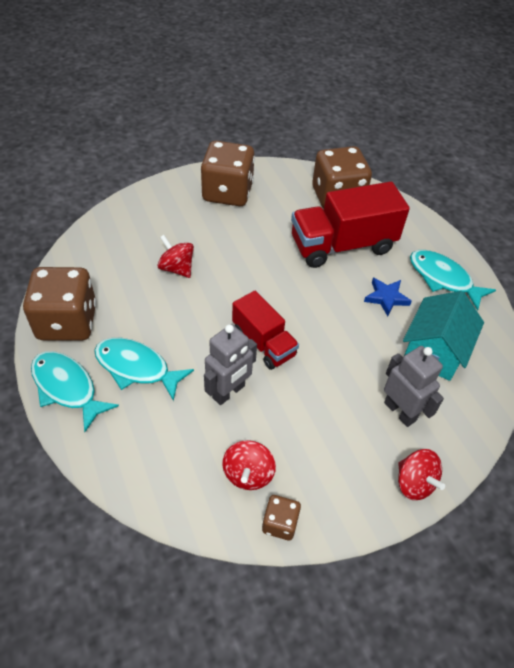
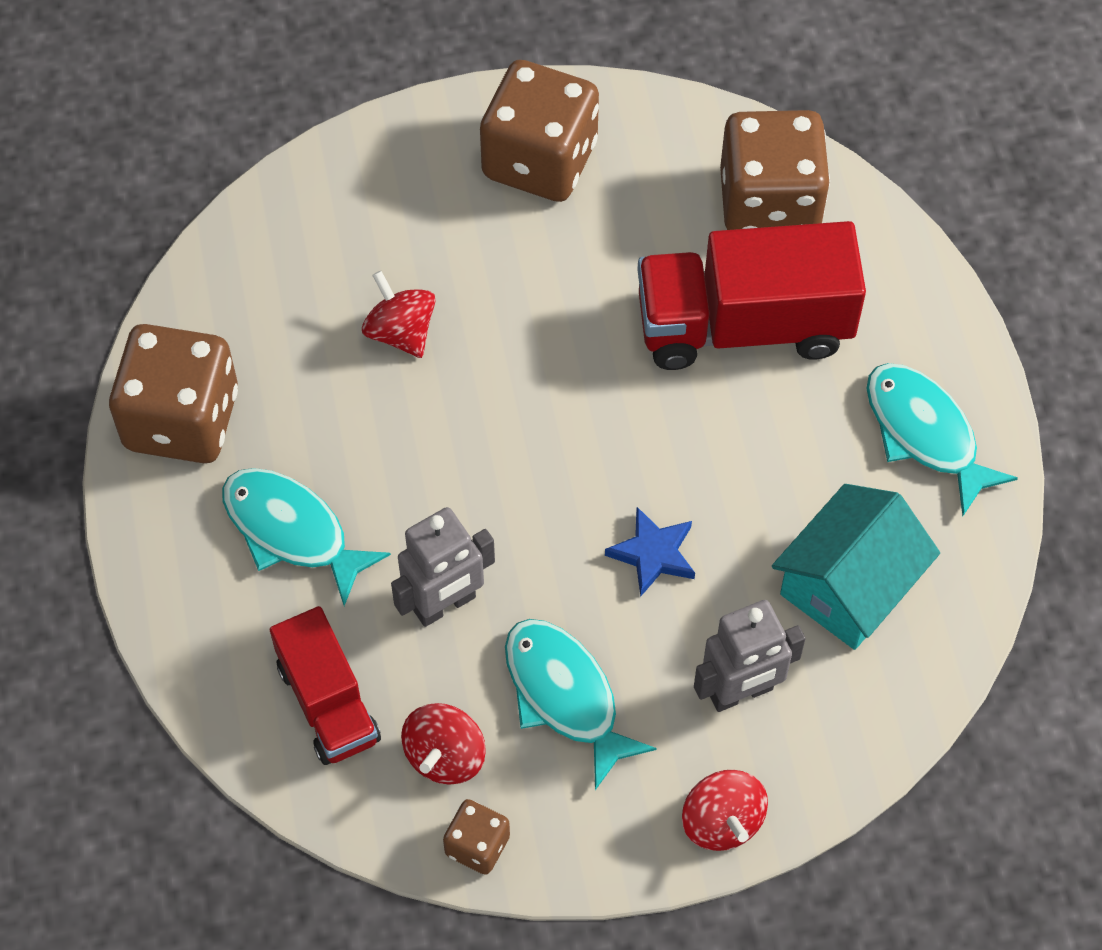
camera: 15 degrees right, 10 degrees up
turquoise fish [31,351,119,432] -> turquoise fish moved to [505,619,657,790]
red truck [232,291,299,370] -> red truck moved to [270,606,381,765]
blue star [364,278,412,316] -> blue star moved to [605,507,695,596]
grey robot [384,346,444,427] -> grey robot turned 90 degrees clockwise [694,600,806,712]

